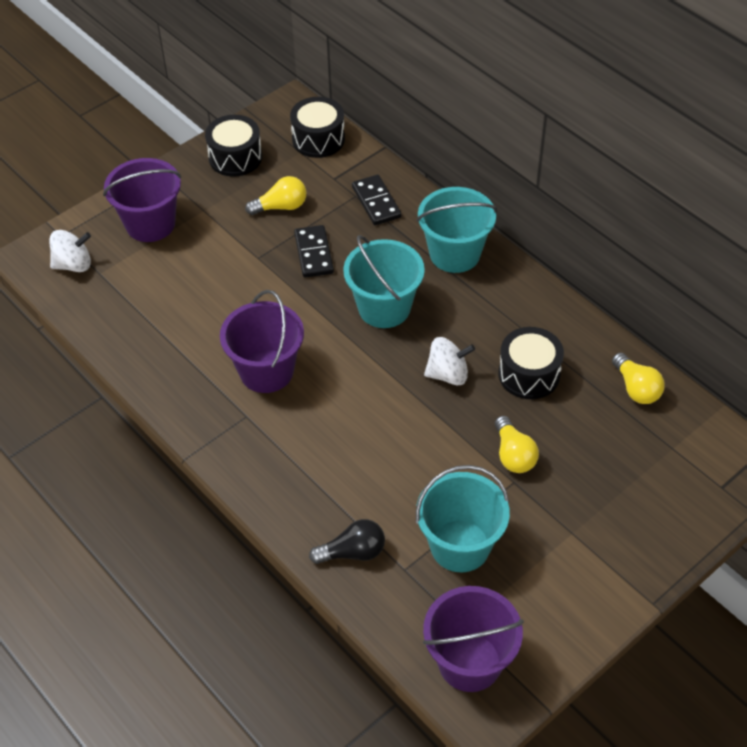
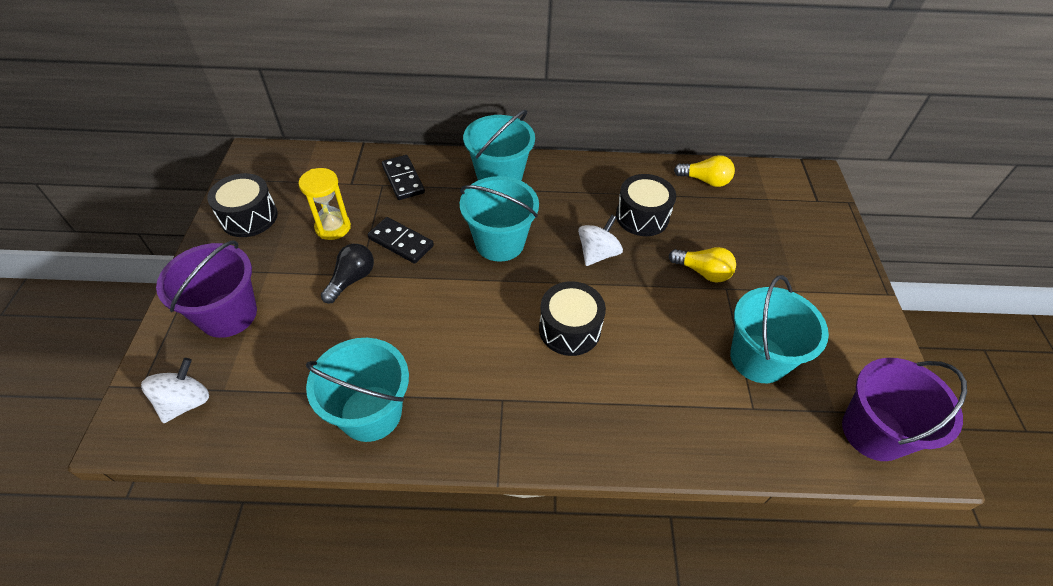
camera: 50 degrees left, 0 degrees up
purple bucket [220,290,304,393] -> none
yellow light bulb [245,176,306,215] -> yellow hourglass [299,168,351,240]
black drum [290,97,345,158] -> black drum moved to [539,281,606,356]
black light bulb [309,519,385,564] -> black light bulb moved to [321,244,374,303]
black domino [352,175,401,225] -> black domino turned 45 degrees clockwise [382,155,425,200]
none -> turquoise bucket [306,338,409,442]

